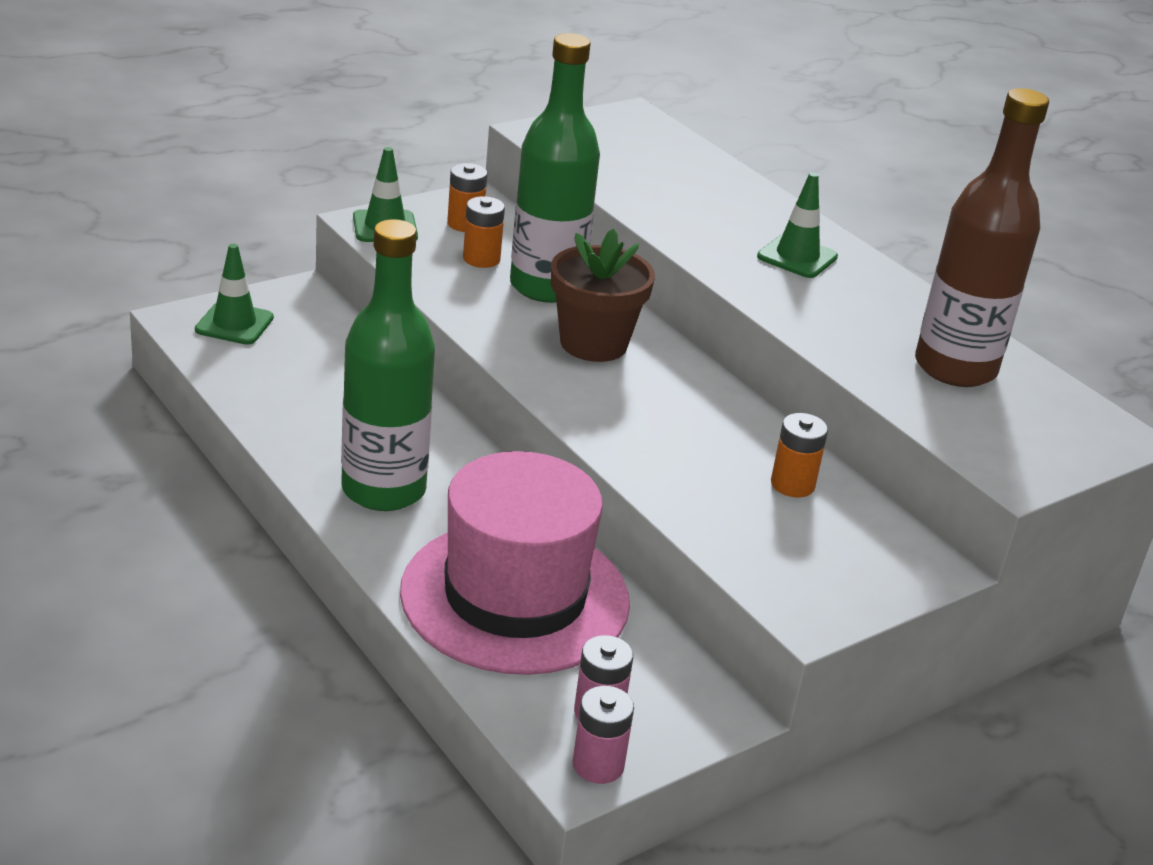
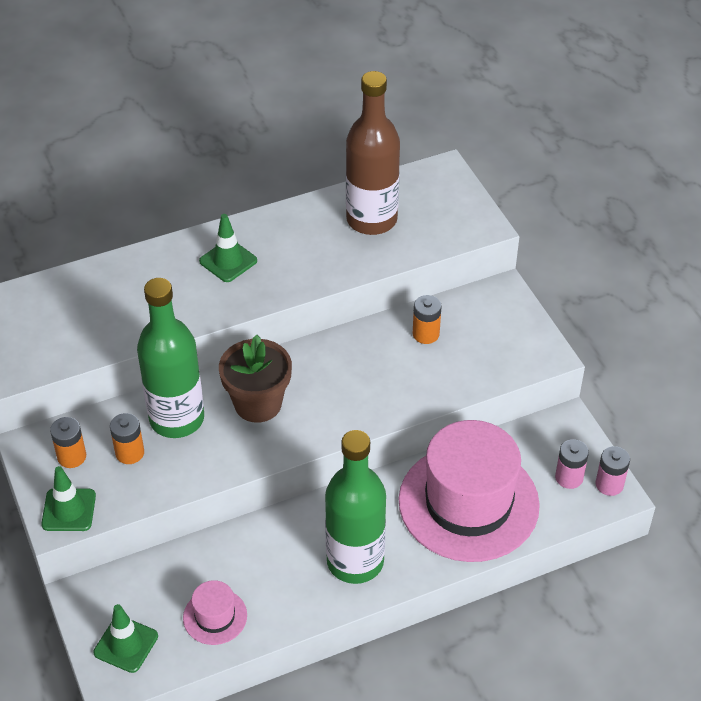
camera: 75 degrees left, 15 degrees up
none -> pink hat [183,580,247,645]

